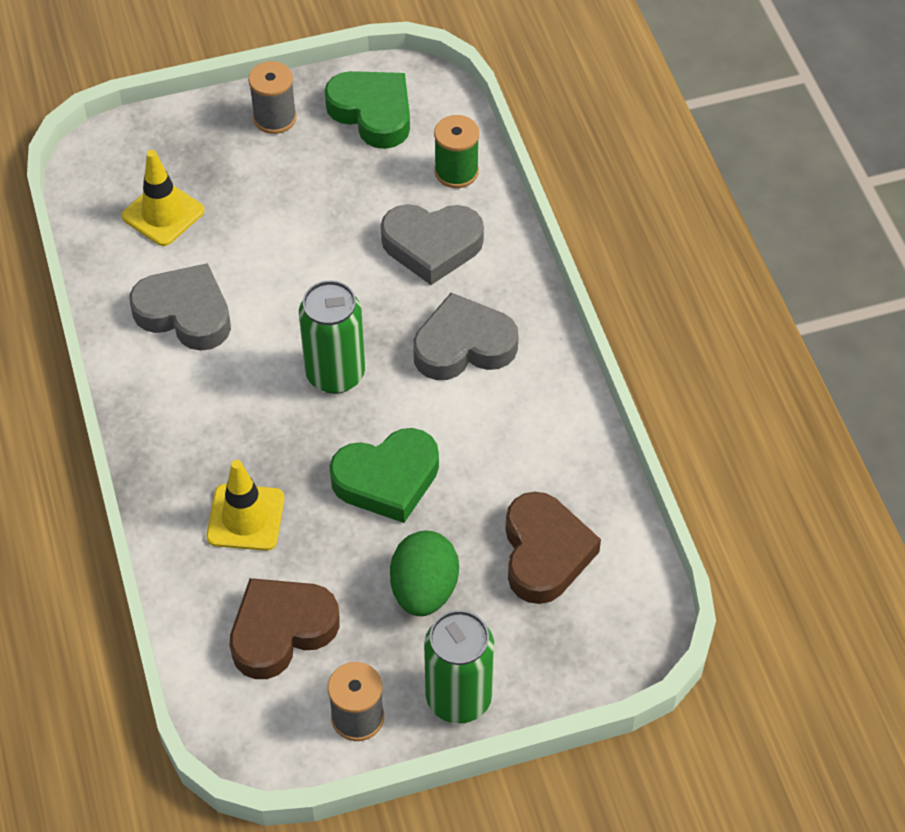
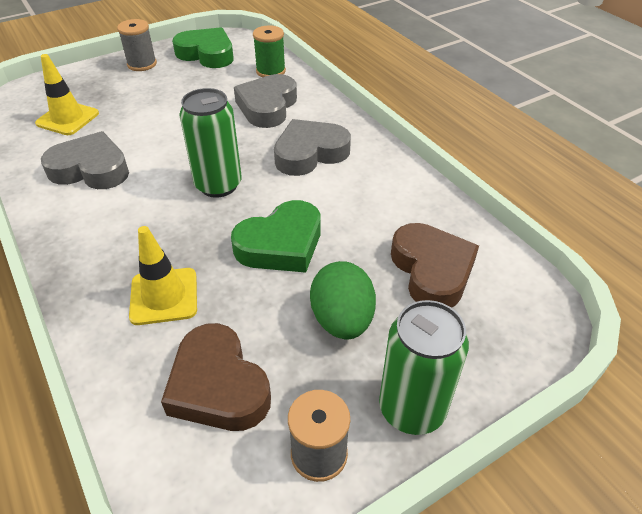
camera: 15 degrees left, 10 degrees down
brown heart [230,578,340,679] -> brown heart turned 75 degrees counterclockwise [161,323,271,431]
grey heart [381,204,484,285] -> grey heart turned 120 degrees clockwise [234,74,297,128]

